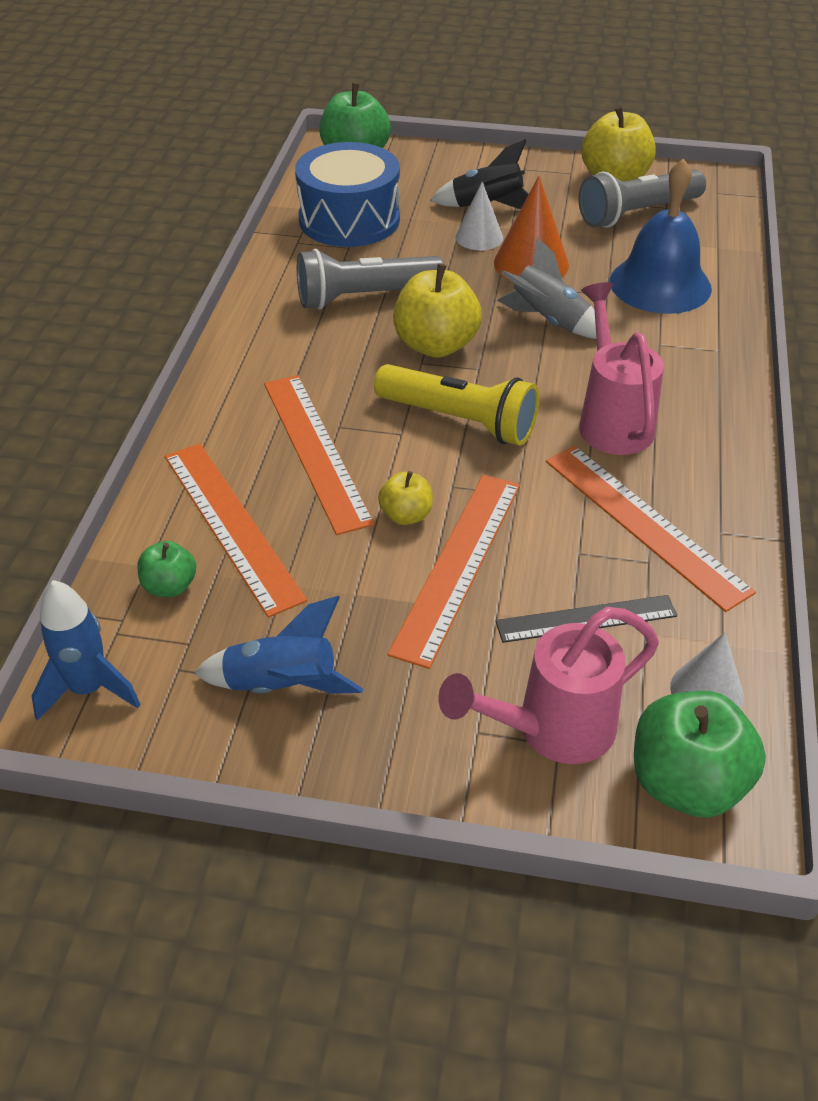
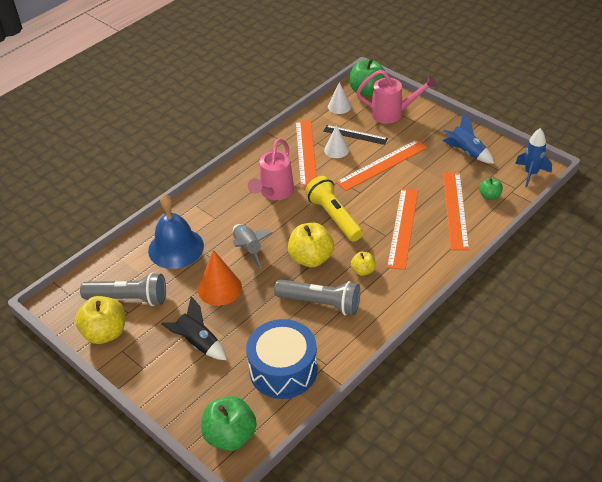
camera: 145 degrees left, 0 degrees up
yellow apple [378,471,433,525] -> yellow apple moved to [351,252,376,276]
white cone [455,182,503,250] -> white cone moved to [324,125,349,158]

